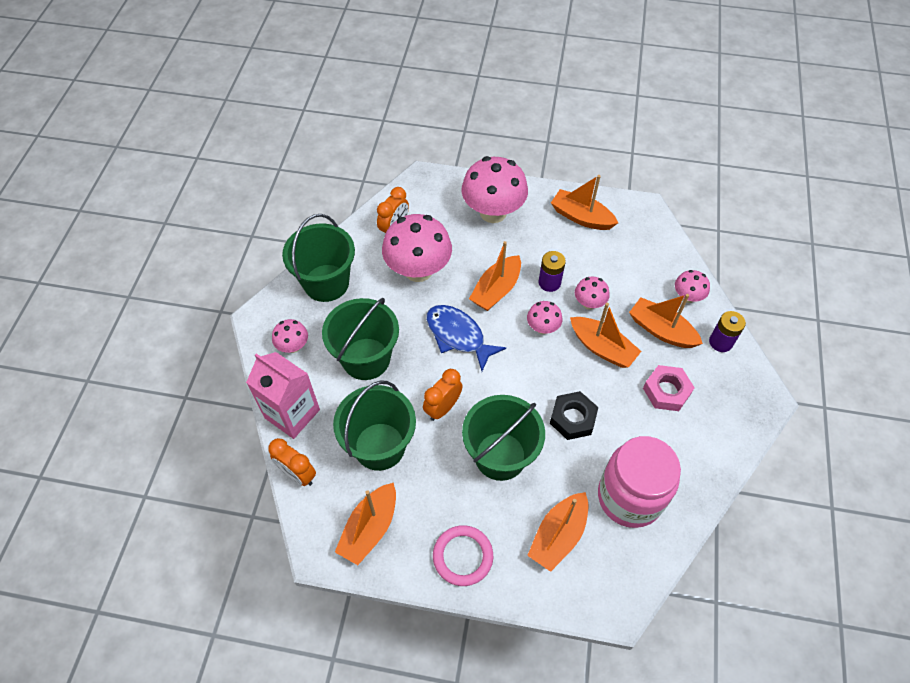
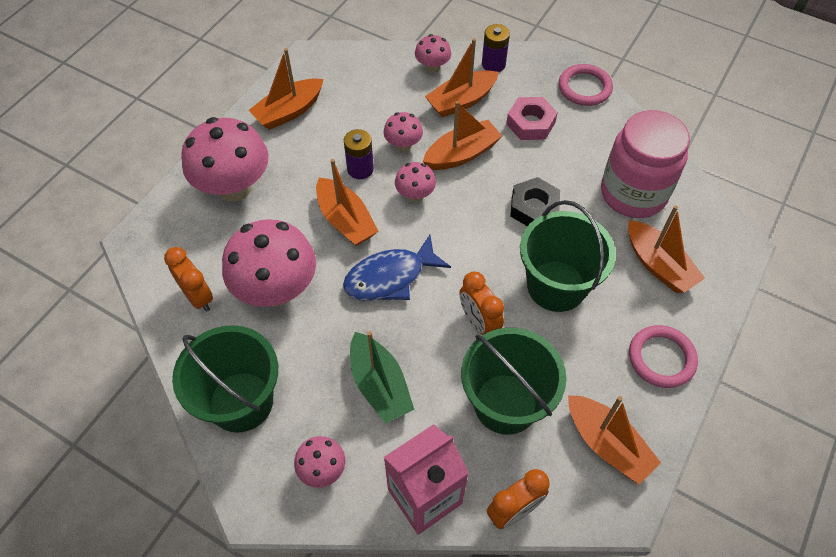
camera: 70 degrees left, 0 degrees up
green bucket [322,298,399,380] -> green boat [350,331,415,424]
none -> pink ring [559,64,613,106]

